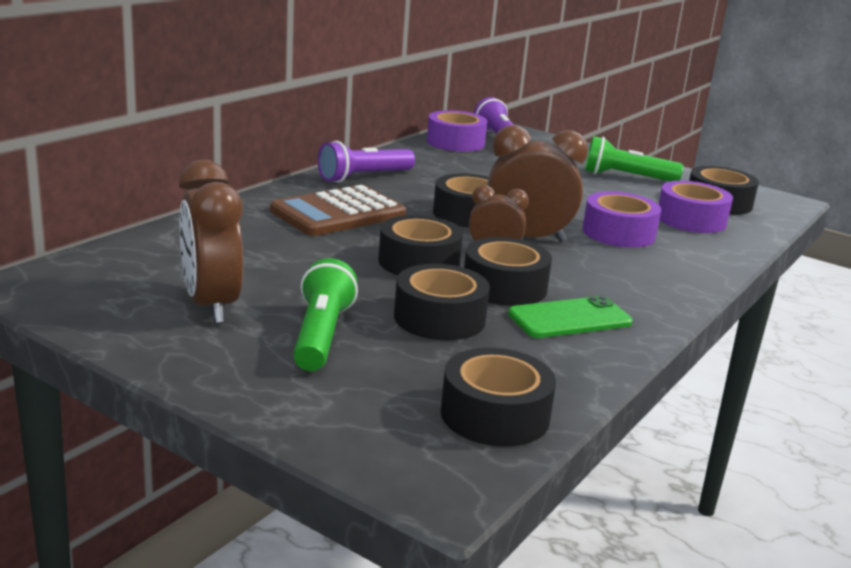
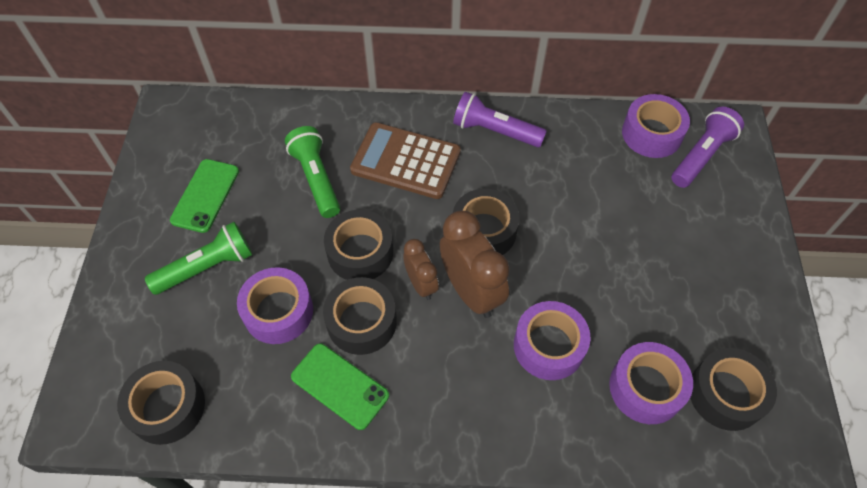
camera: 60 degrees right, 35 degrees up
brown clock [179,160,244,324] -> green phone [170,159,239,233]
black tape [394,264,490,340] -> purple tape [237,268,313,344]
green flashlight [585,136,683,181] -> green flashlight moved to [285,126,340,218]

